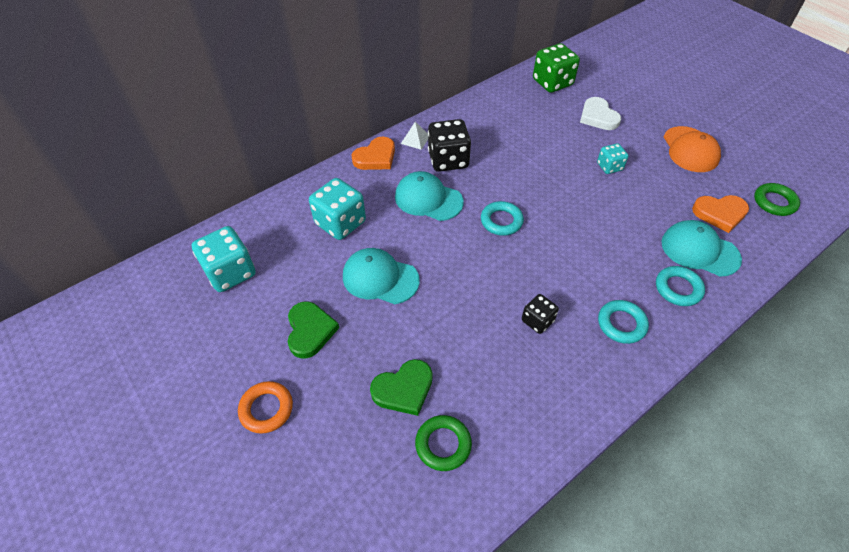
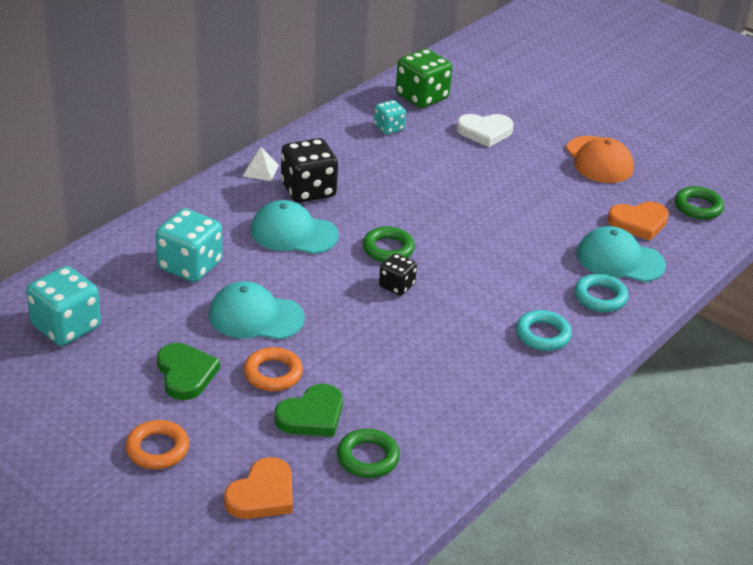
camera: 15 degrees left, 15 degrees down
orange heart [351,137,395,170] -> orange heart moved to [224,457,293,519]
turquoise ring [481,201,524,236] -> green ring [363,226,415,262]
black dice [522,294,559,334] -> black dice moved to [379,253,417,296]
white heart [580,97,621,130] -> white heart turned 60 degrees counterclockwise [456,114,514,147]
turquoise dice [597,143,629,174] -> turquoise dice moved to [374,100,406,135]
none -> orange ring [244,347,303,391]

